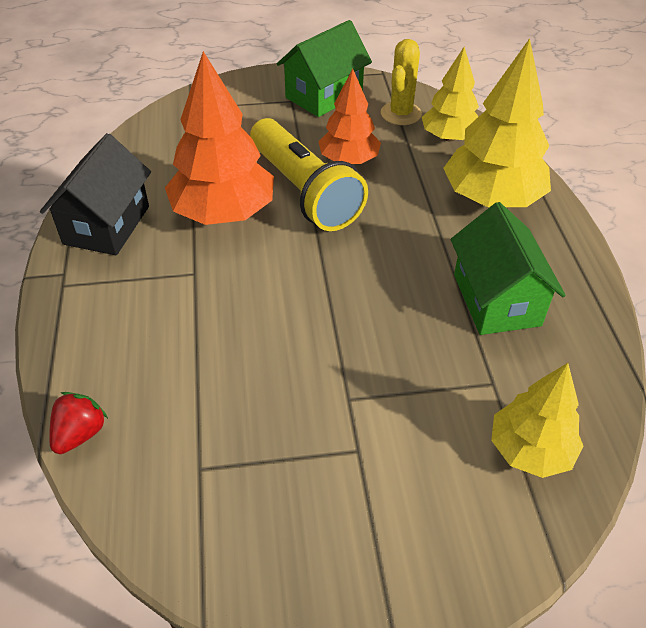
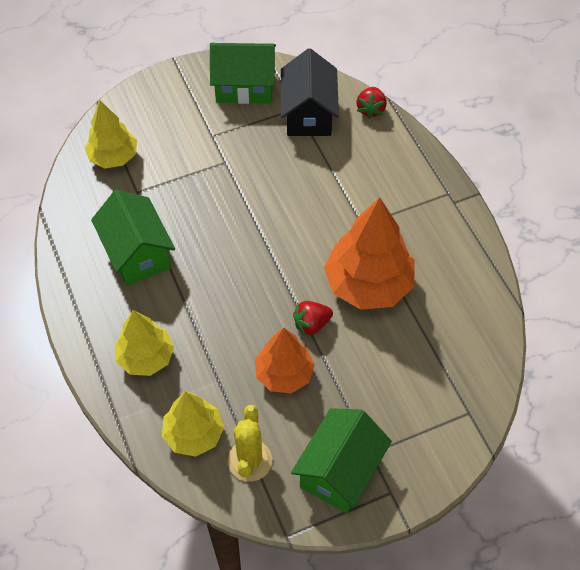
camera: 165 degrees right, 10 degrees up
black house [40,133,151,255] -> black house moved to [281,48,339,136]
yellow flashlight [250,118,368,231] -> red strawberry [293,301,333,336]
yellow tree [443,38,551,207] -> yellow tree [115,310,174,376], size x0.63
none -> green house [210,43,276,104]

